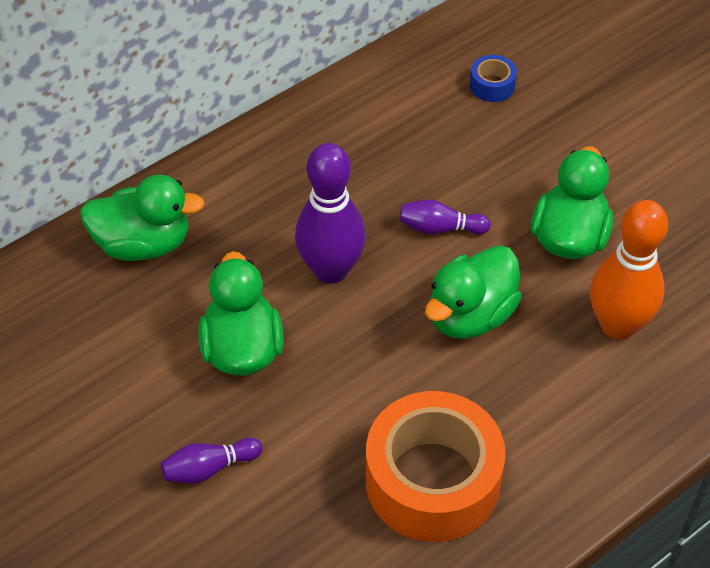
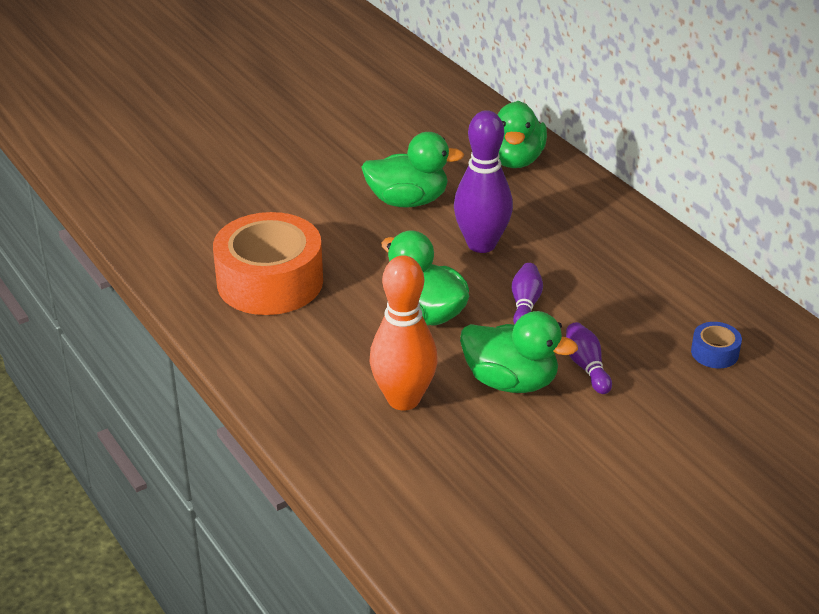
camera: 95 degrees right, 15 degrees down
purple bowling pin [161,438,262,484] -> purple bowling pin moved to [566,322,612,394]

